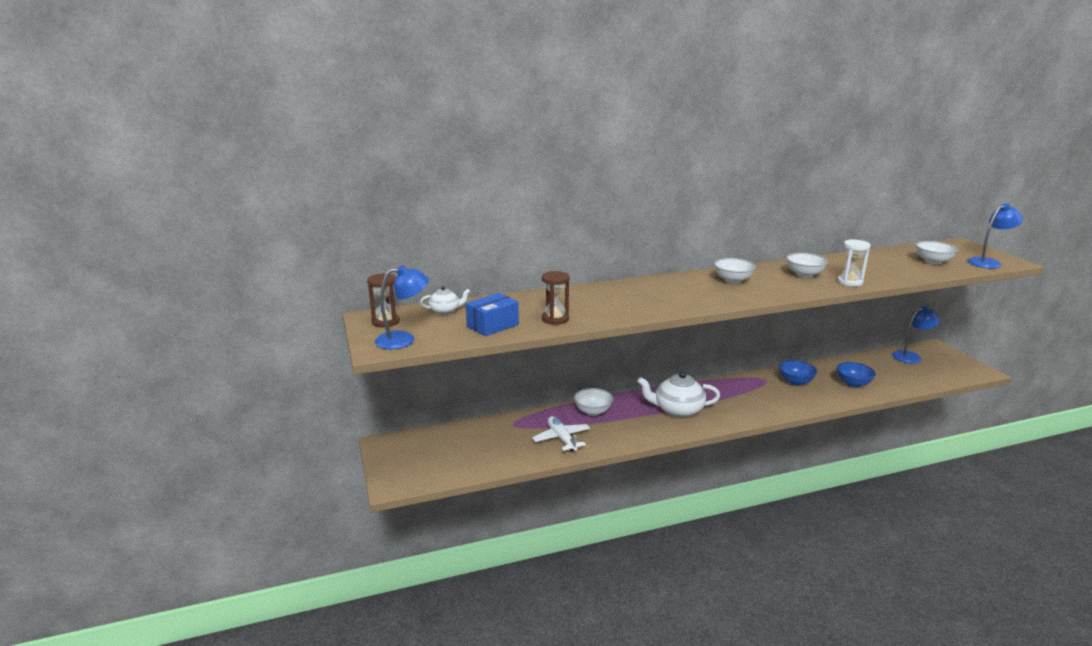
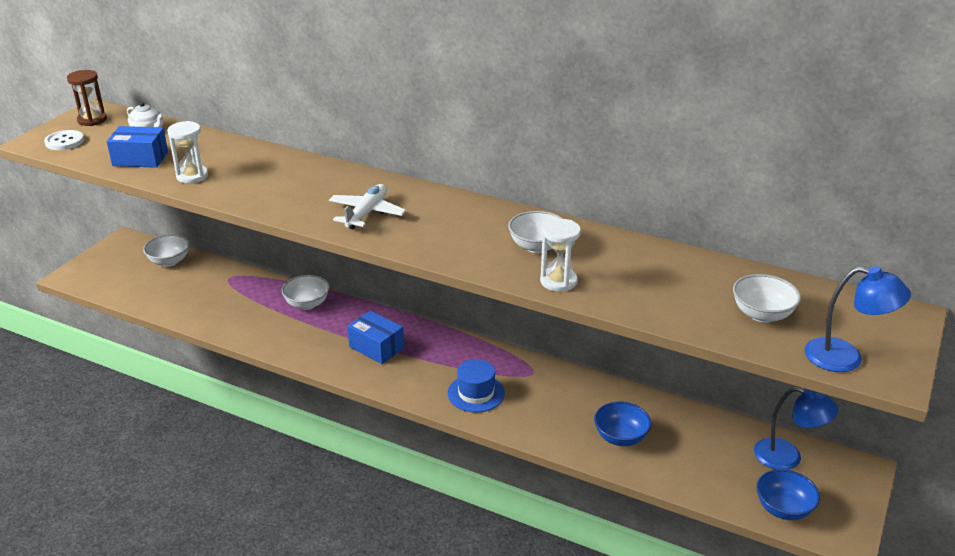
camera: 45 degrees right, 10 degrees up
blue lamp [375,265,429,349] -> white button [44,130,84,150]
white plane [532,416,590,452] -> white plane moved to [329,184,406,229]
brown hourglass [542,271,570,325] -> white hourglass [167,121,208,183]
white teapot [637,371,720,418] -> blue box [347,310,404,364]
white bowl [714,258,756,284] -> white bowl moved to [143,234,189,267]
blue bowl [779,360,817,386] -> blue bowl moved to [756,469,820,520]
none -> blue hat [447,359,505,412]

